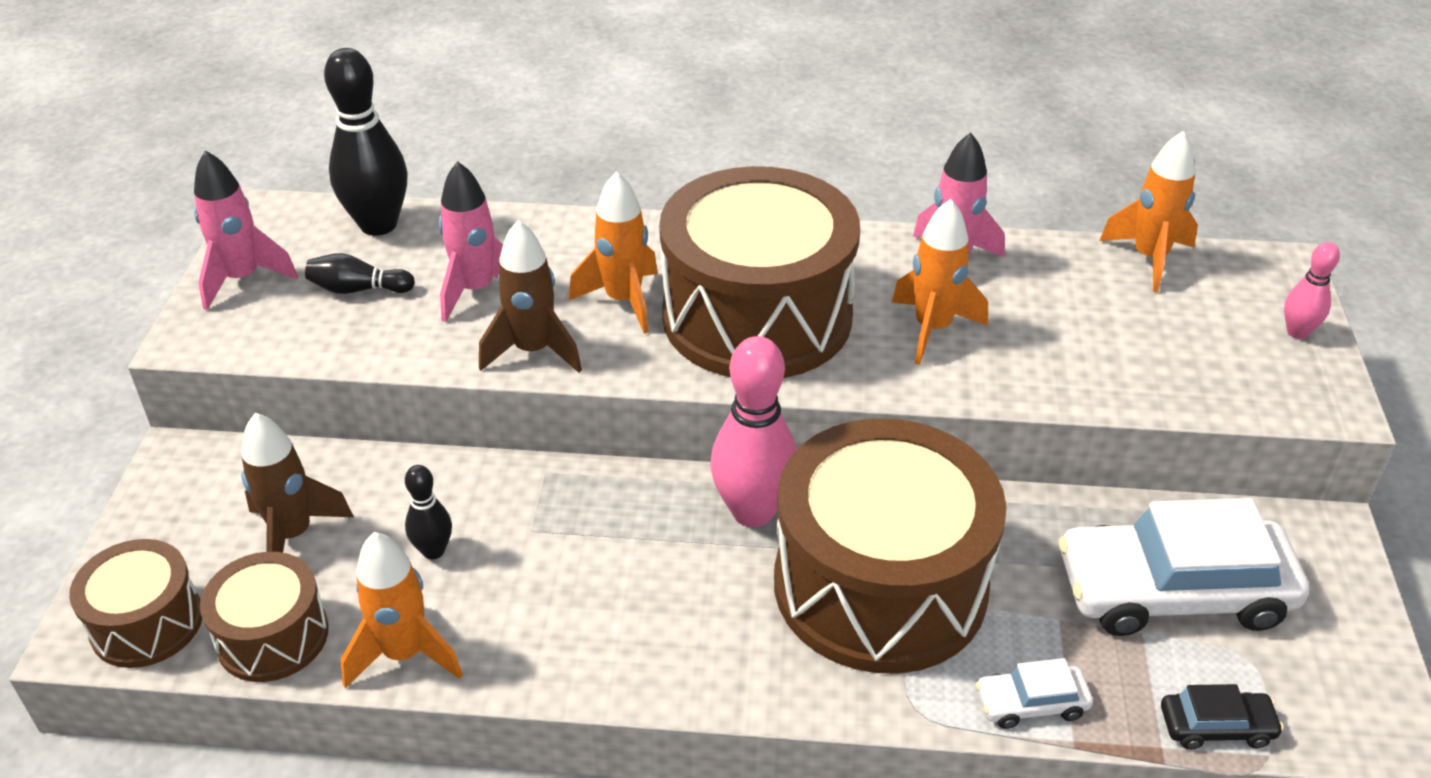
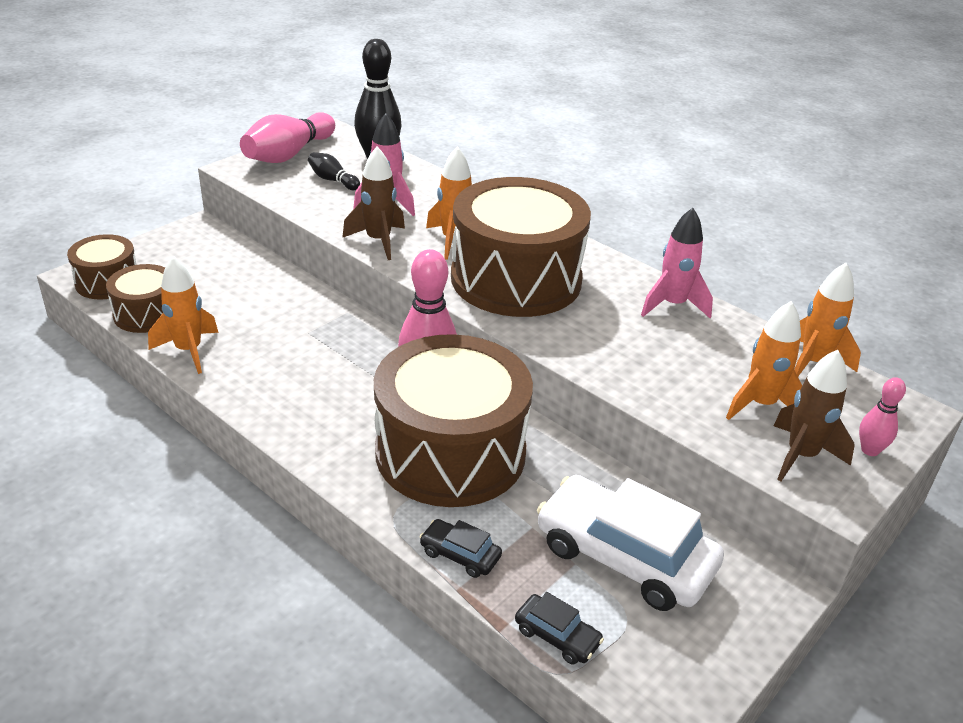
camera: 35 degrees right, 5 degrees down
pink rocket [194,150,298,310] -> pink bowling pin [240,112,335,163]
brown rocket [241,413,354,553] -> brown rocket moved to [774,350,855,481]
black bowling pin [405,465,452,559] -> none
orange rocket [892,199,988,365] -> orange rocket moved to [726,301,802,420]
white car [976,658,1093,729] -> black car [420,519,502,578]

